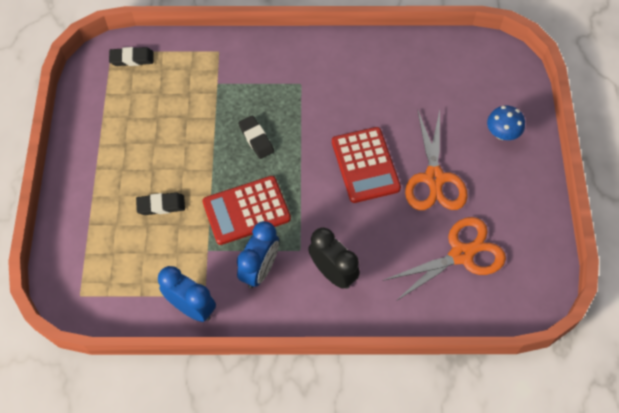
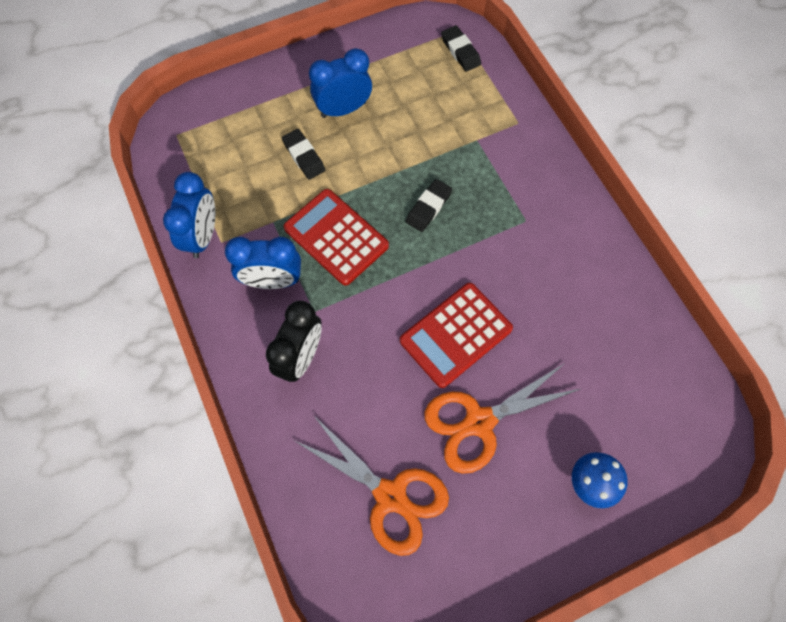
camera: 65 degrees right, 5 degrees up
none -> blue clock [309,48,372,118]

